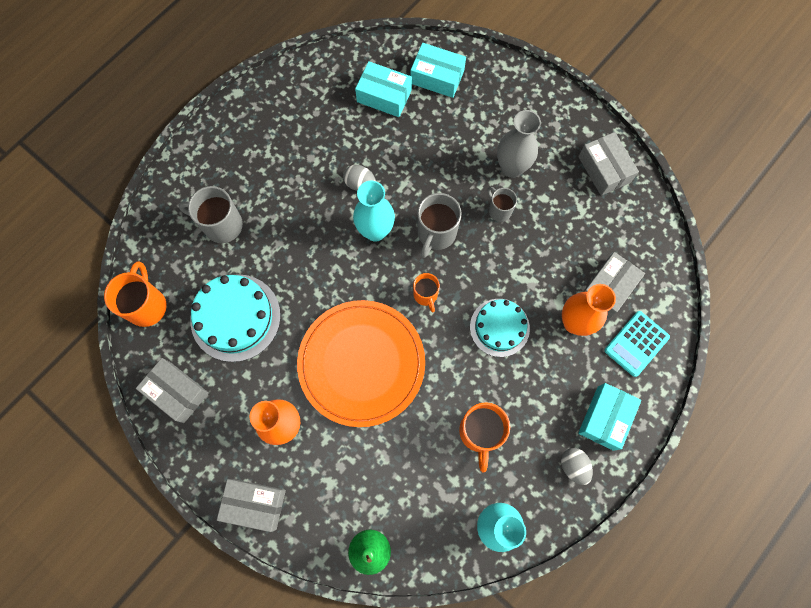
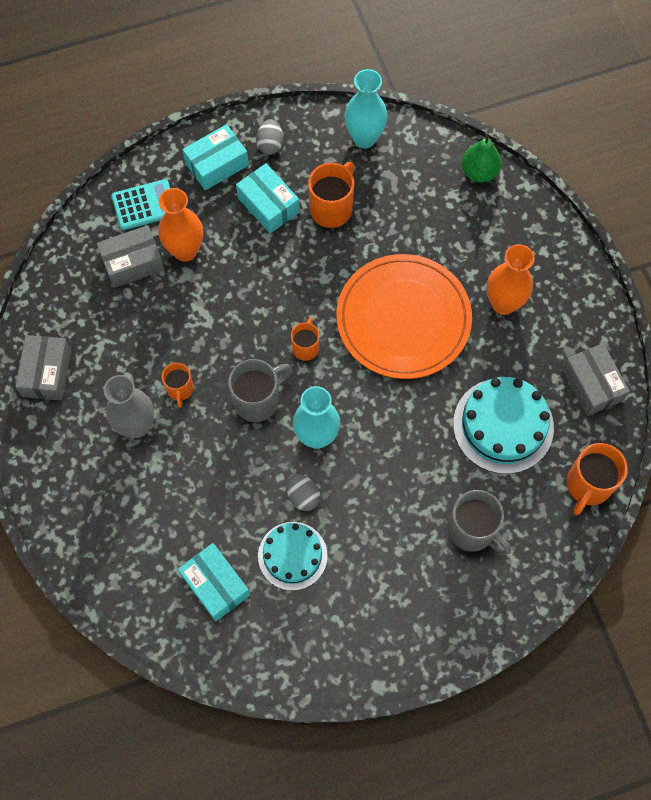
camera: 150 degrees left, 5 degrees down
grey box [217,479,286,532] -> none
turquoise box [411,43,466,98] -> turquoise box moved to [236,163,300,234]
turquoise cake [470,299,530,357] -> turquoise cake moved to [258,522,327,591]
grey mug [487,187,517,222] -> orange mug [162,363,194,408]

